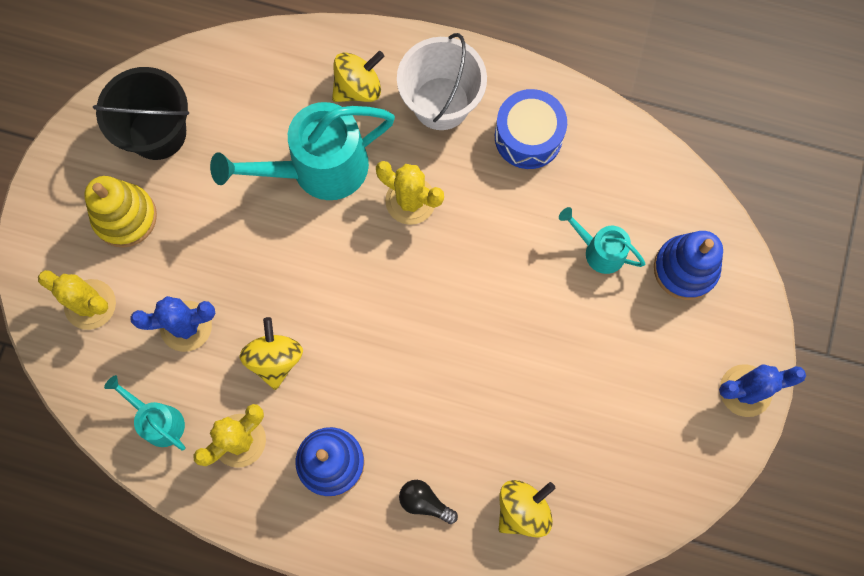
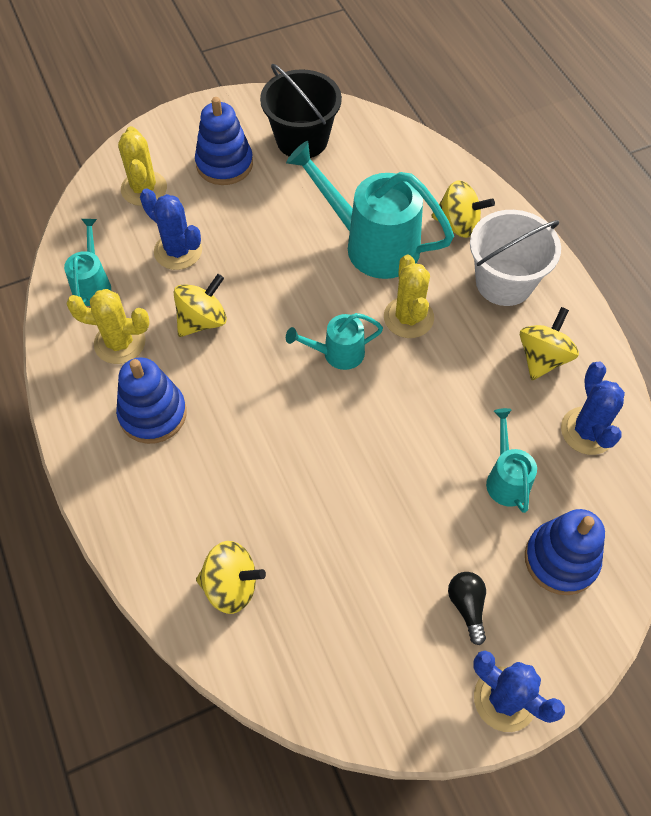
camera: 50 degrees right, 15 degrees down
yellow stacking toy [84,176,157,248] -> blue stacking toy [195,97,253,185]
black light bulb [399,480,458,524] -> black light bulb moved to [448,572,486,645]
blue drum [495,89,567,169] -> yellow spinning top [520,307,579,380]
none -> turquoise watering can [286,313,383,370]
none -> blue cactus [561,362,625,455]

